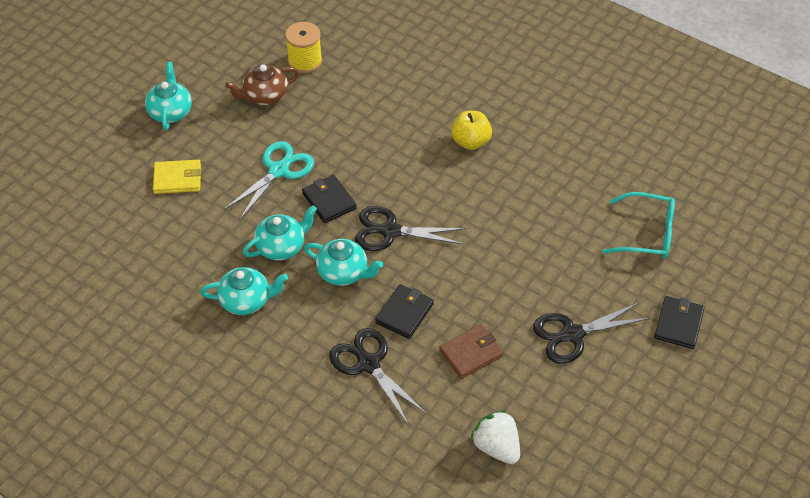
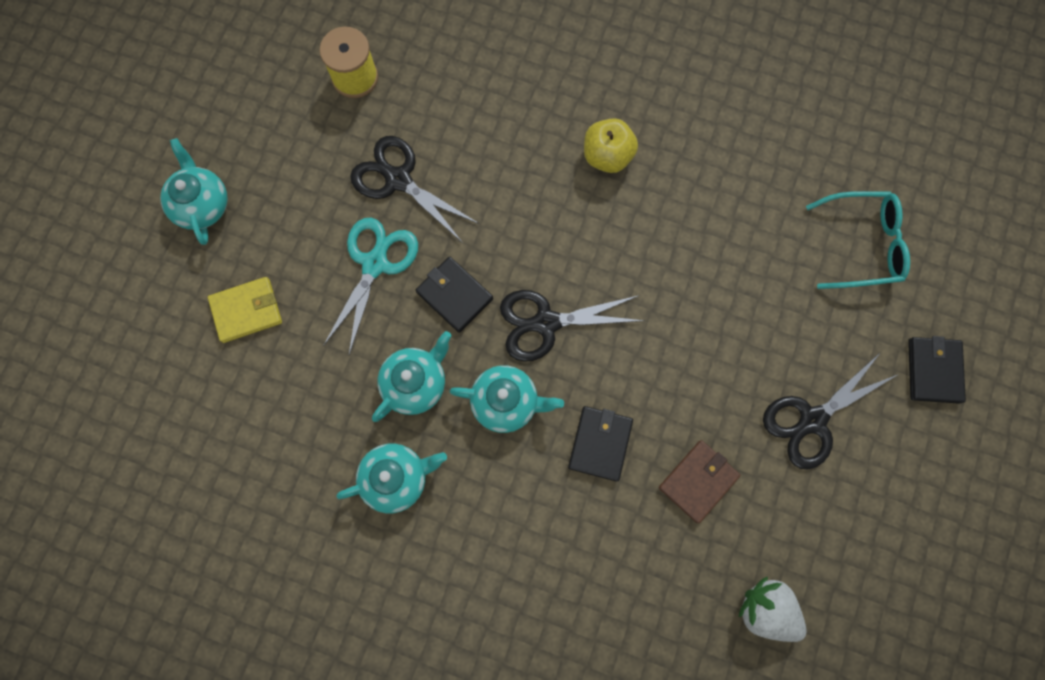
camera: 15 degrees left, 25 degrees up
brown teapot [225,64,300,106] -> none
black scissors [329,328,427,424] -> black scissors moved to [350,136,479,243]

